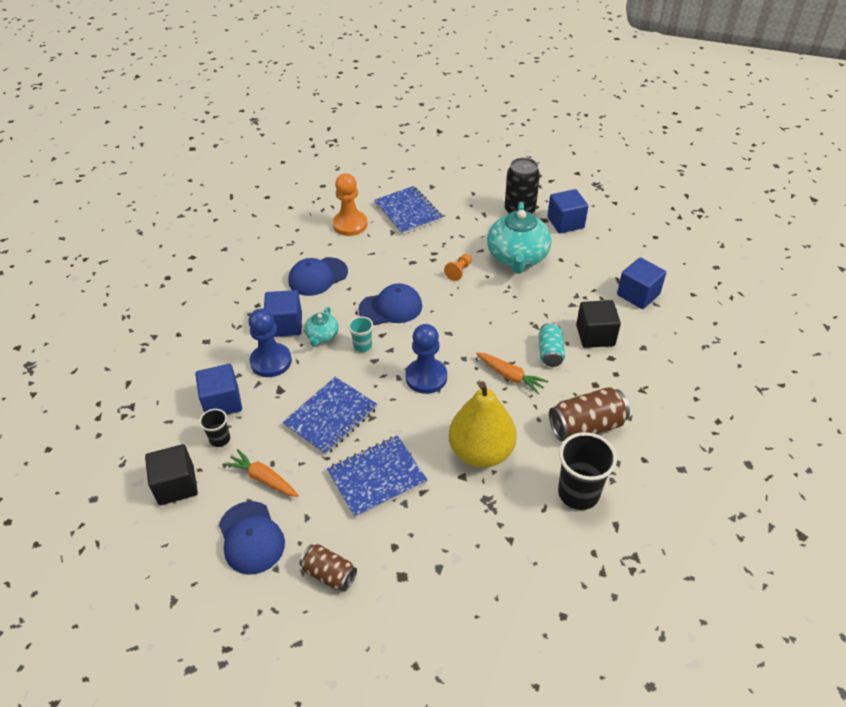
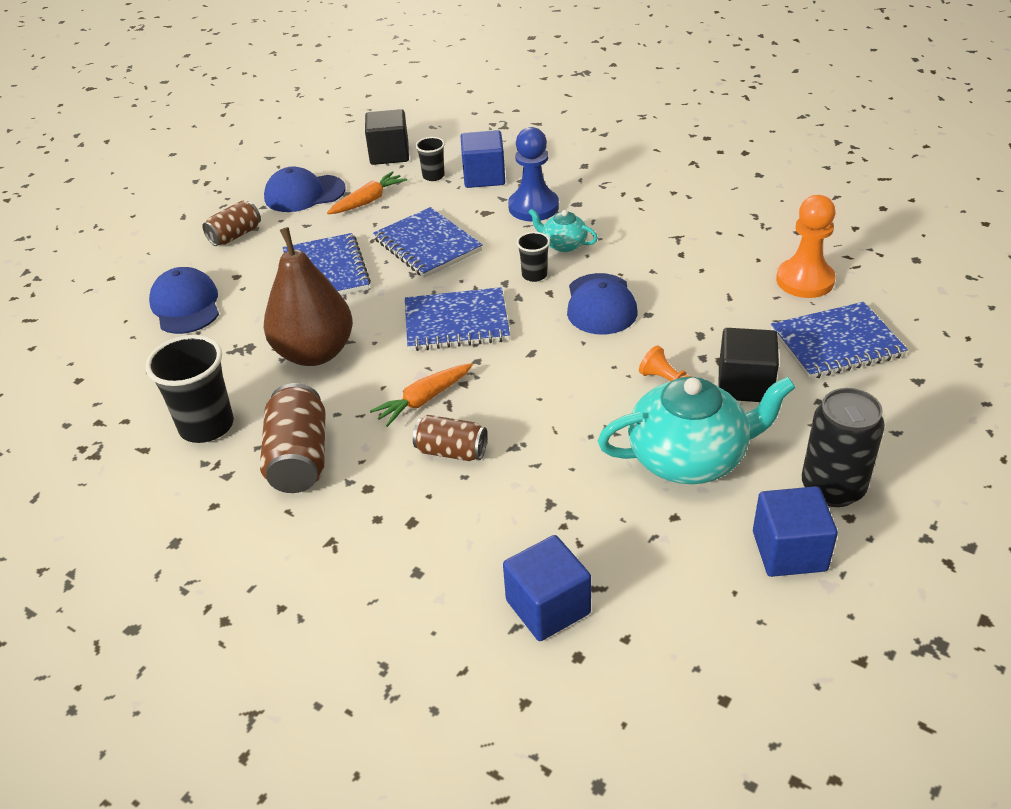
camera: 105 degrees right, 5 degrees down
blue cube [264,290,302,337] -> none
blue cap [288,257,348,296] -> blue cap moved to [149,267,219,334]
turquoise cup [348,316,373,352] -> black cup [516,232,550,282]
blue pawn [405,324,447,394] -> blue notebook [405,287,510,351]
yellow pear [449,381,517,468] -> brown pear [264,227,353,366]
turquoise teapot [487,202,552,274] -> turquoise teapot turned 150 degrees clockwise [598,377,796,484]
turquoise can [539,323,565,367] -> brown can [413,415,487,461]
black cube [576,300,621,348] -> black cube moved to [718,328,779,402]

